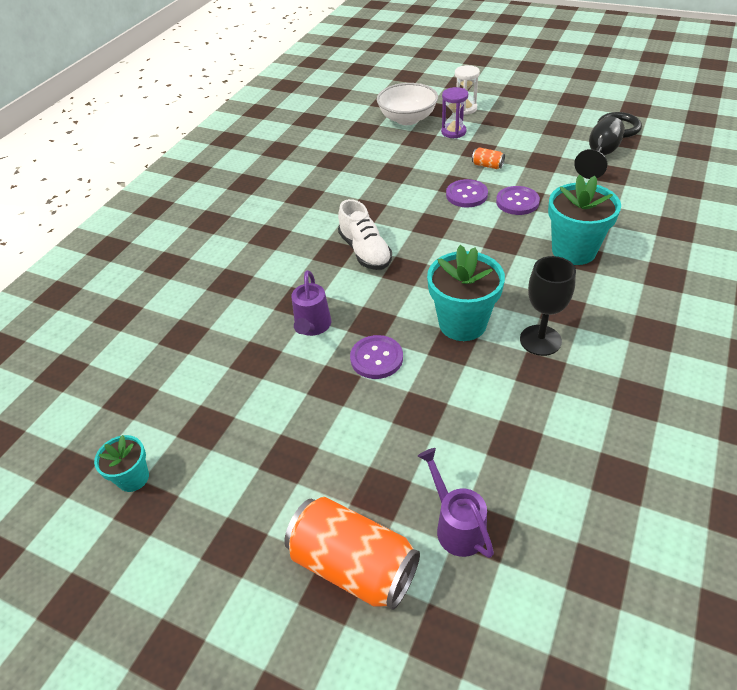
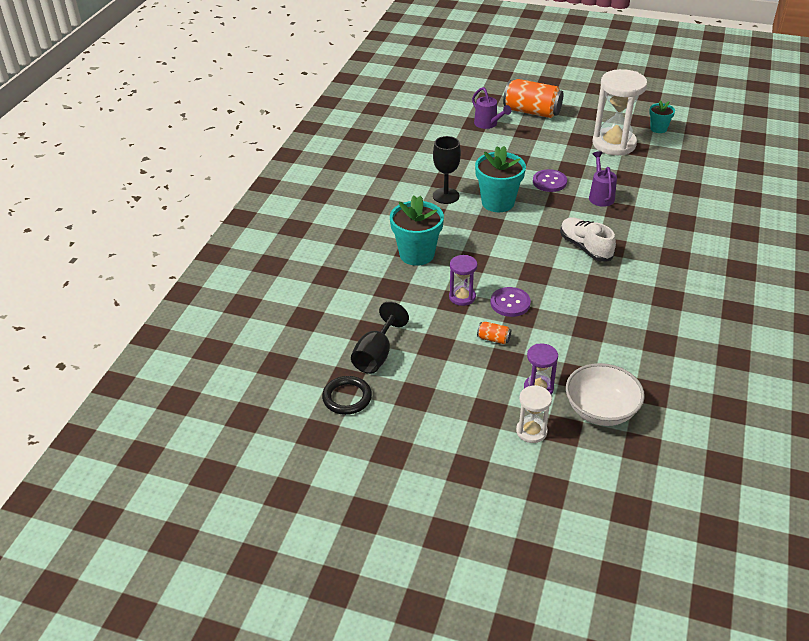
camera: 170 degrees right, 5 degrees down
purple button [496,186,540,215] -> purple hourglass [449,255,477,306]
none -> white hourglass [593,69,647,155]

